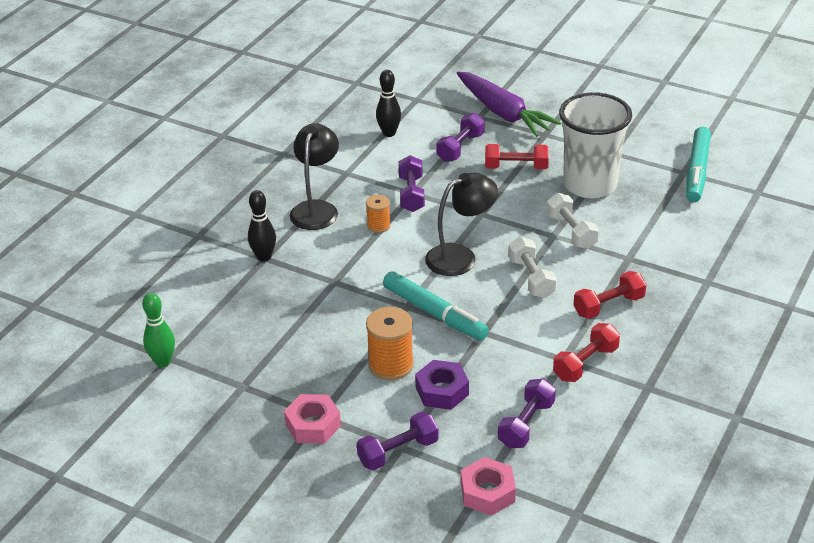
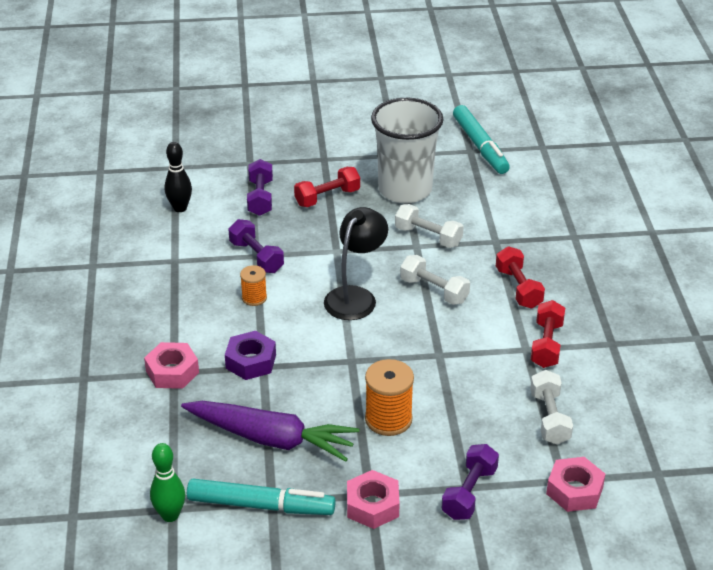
camera: 35 degrees left, 0 degrees up
black bowling pin [248,190,276,262] -> pink nut [144,342,199,389]
black lamp [290,124,339,230] -> none
turquoise marker [383,271,489,341] -> turquoise marker moved to [187,479,336,515]
purple nut [415,360,469,410] -> purple nut moved to [225,331,276,380]
purple carrot [457,71,561,137] -> purple carrot moved to [181,401,359,462]
purple dumbbell [498,379,556,448] -> white dumbbell [530,370,573,445]
red dumbbell [573,271,646,319] -> red dumbbell turned 45 degrees counterclockwise [496,246,545,309]

